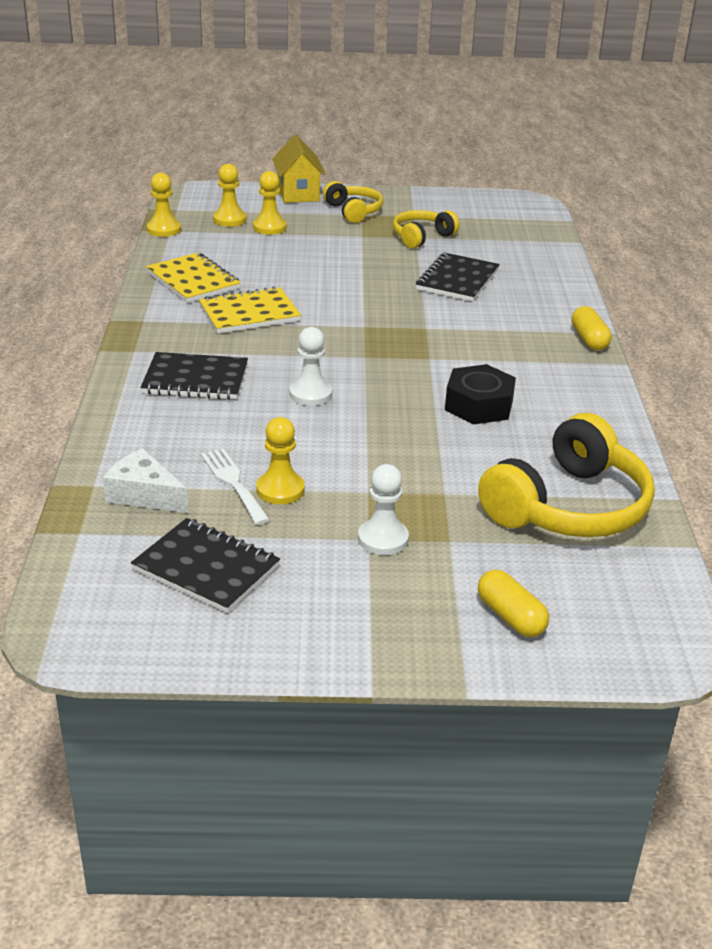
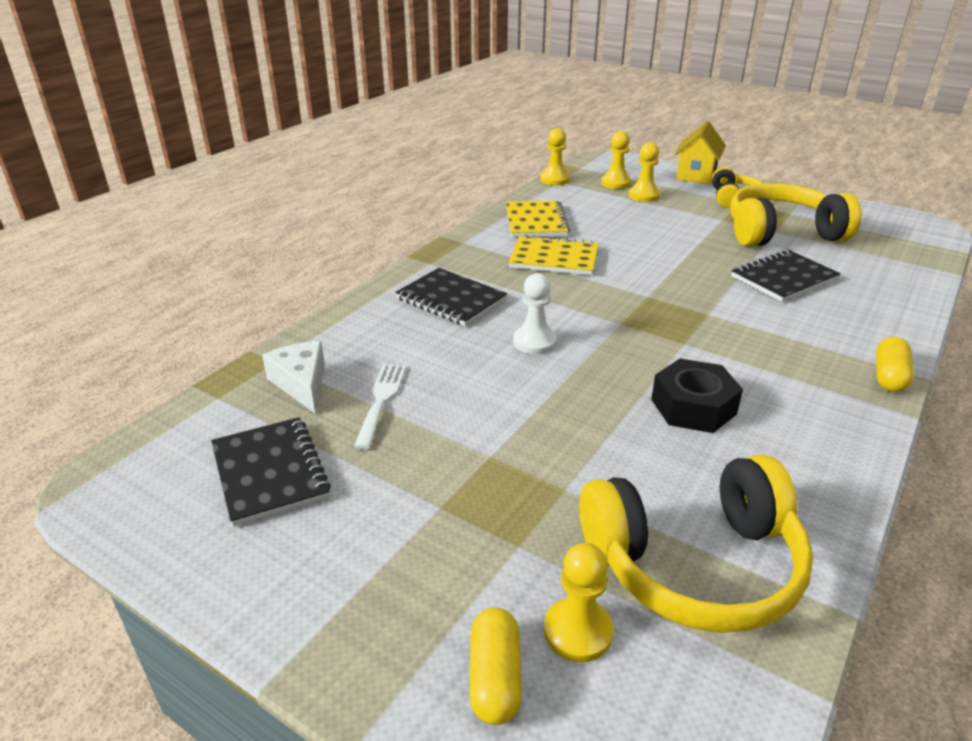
camera: 35 degrees right, 0 degrees up
yellow pawn [256,417,305,504] -> yellow pawn moved to [544,543,614,662]
white pawn [358,464,409,555] -> none
yellow headphones [393,210,459,249] -> yellow headphones [731,183,862,247], size x1.81

